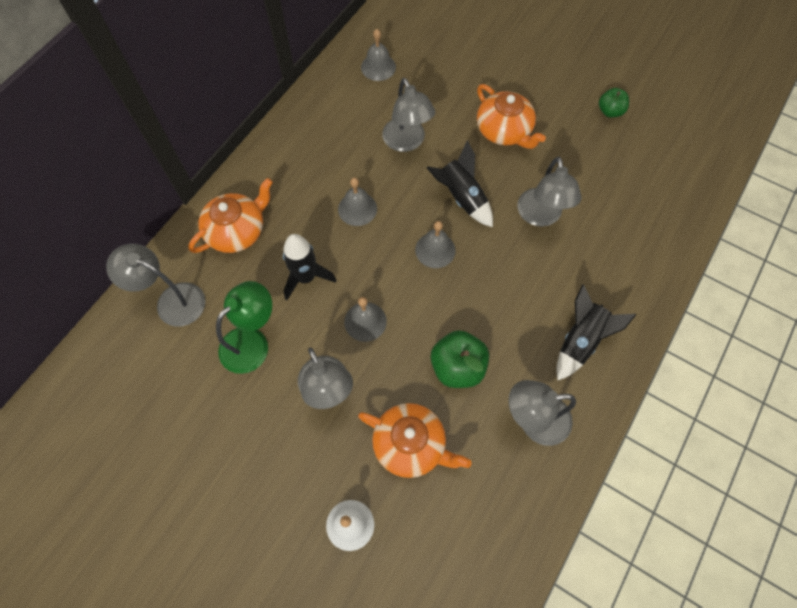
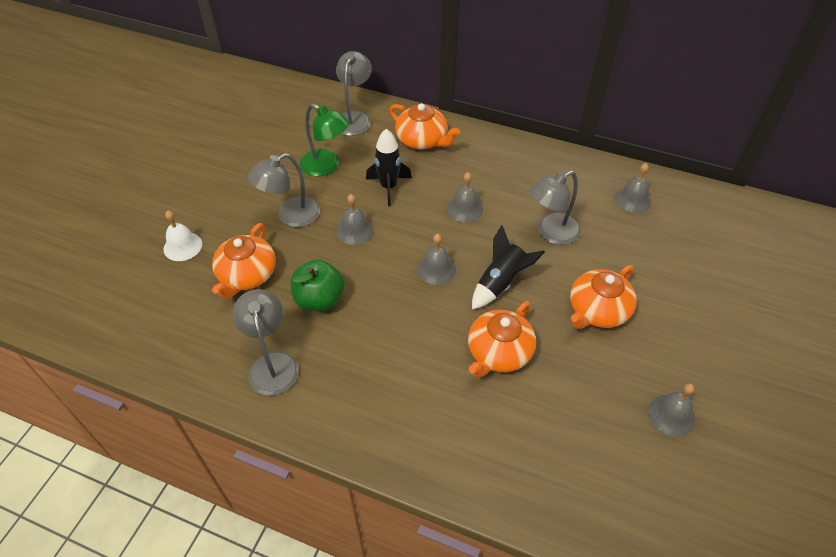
camera: 80 degrees right, 15 degrees down
grey lamp [517,157,581,227] -> orange teapot [468,301,536,378]
black rocket [557,284,636,380] -> none
green apple [599,88,629,118] -> grey bell [648,383,695,437]

